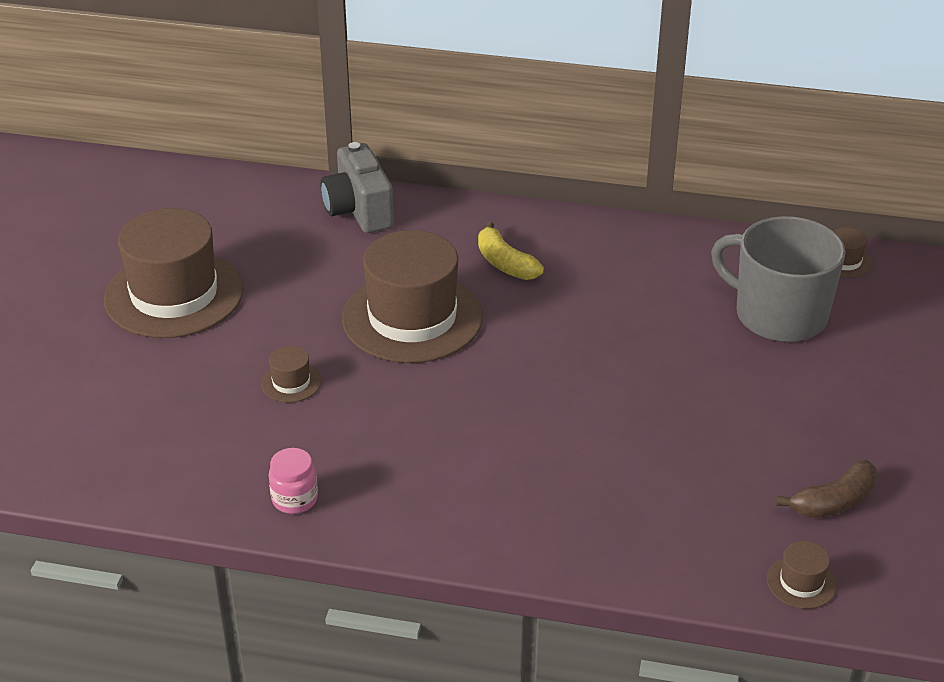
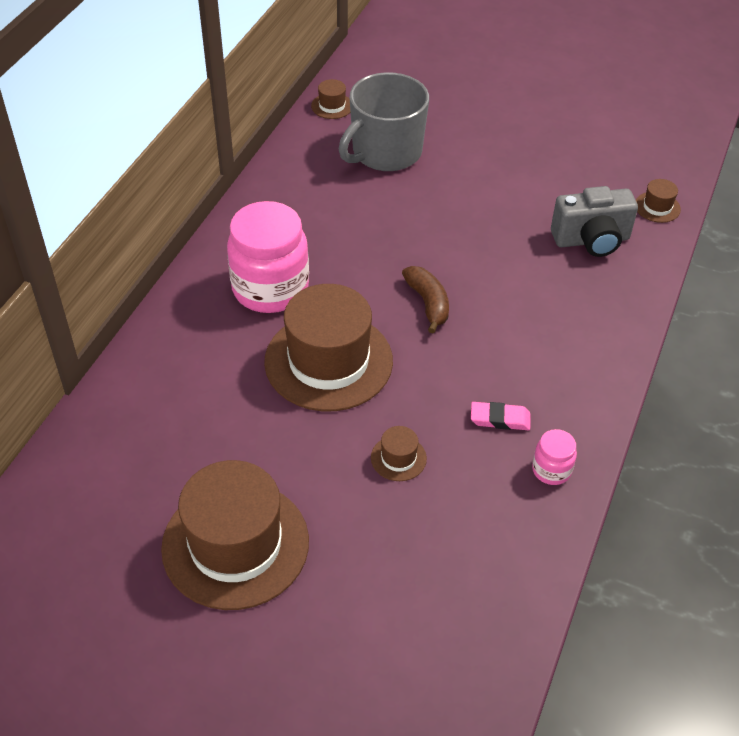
camera: 80 degrees left, 10 degrees up
grey camera [321,142,394,233] -> grey camera moved to [551,186,638,257]
yellow banana [478,221,544,280] -> pink jar [227,201,309,313]
brown banana [776,460,877,518] -> brown banana moved to [402,266,449,333]
none -> pink eraser [471,402,531,430]

